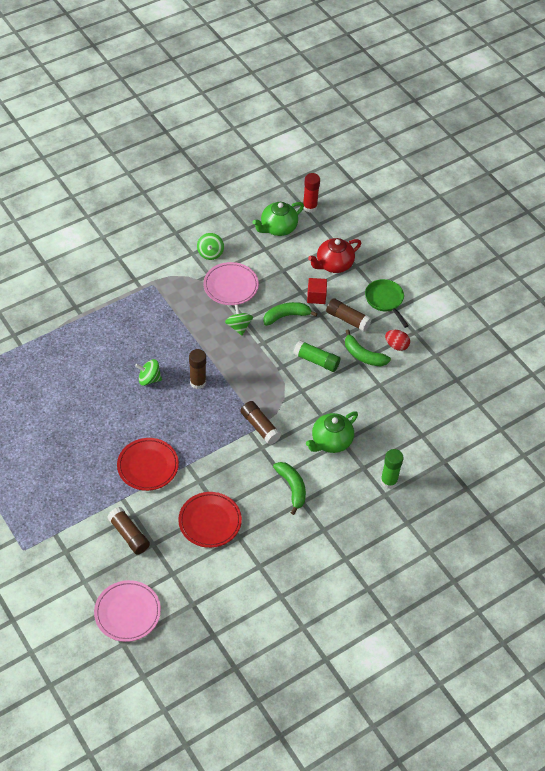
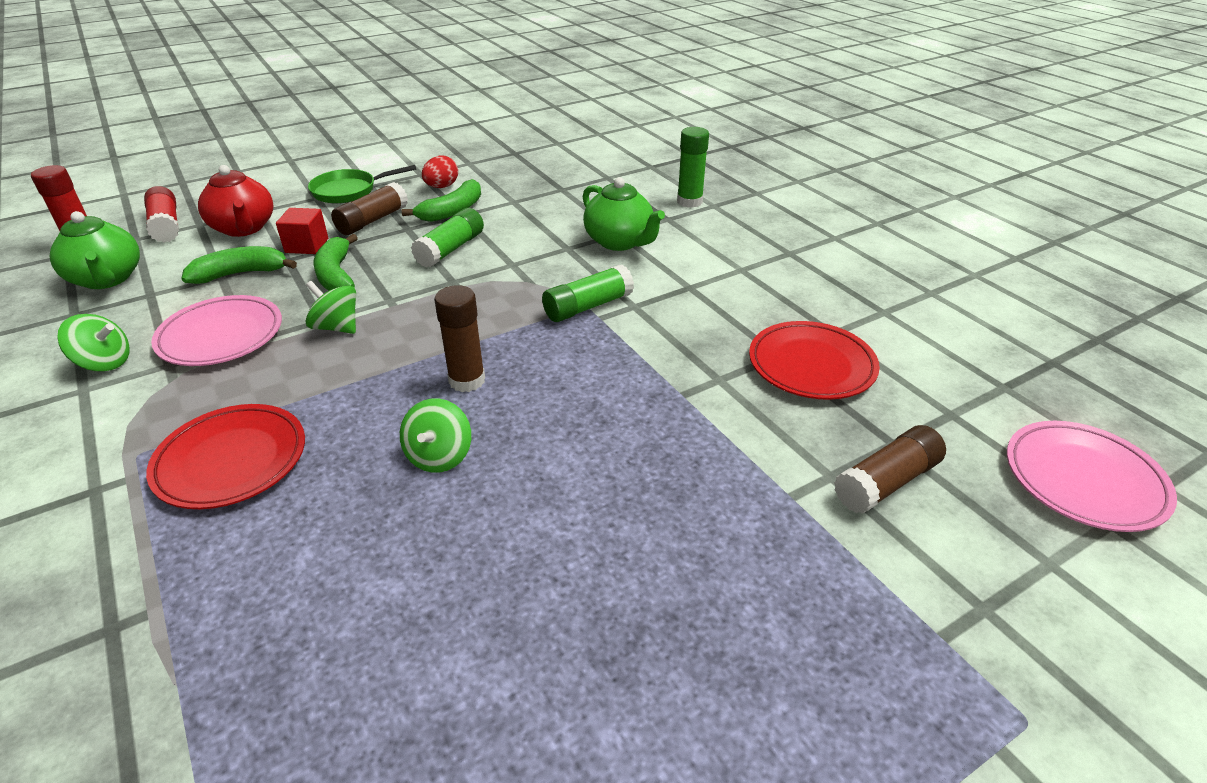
camera: 85 degrees left, 15 degrees down
red plate [117,438,179,491] -> red plate moved to [146,404,305,509]
green spinning top [225,304,253,336] -> green spinning top turned 45 degrees clockwise [306,281,356,334]
brown glue stick [240,401,281,445] -> green glue stick [542,265,634,322]
green banana [273,462,306,515] -> green banana moved to [181,246,297,284]
none -> red glue stick [144,186,179,243]

